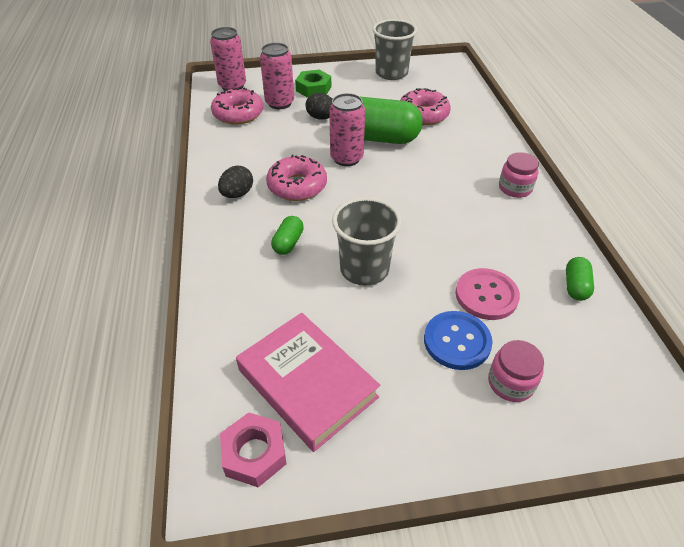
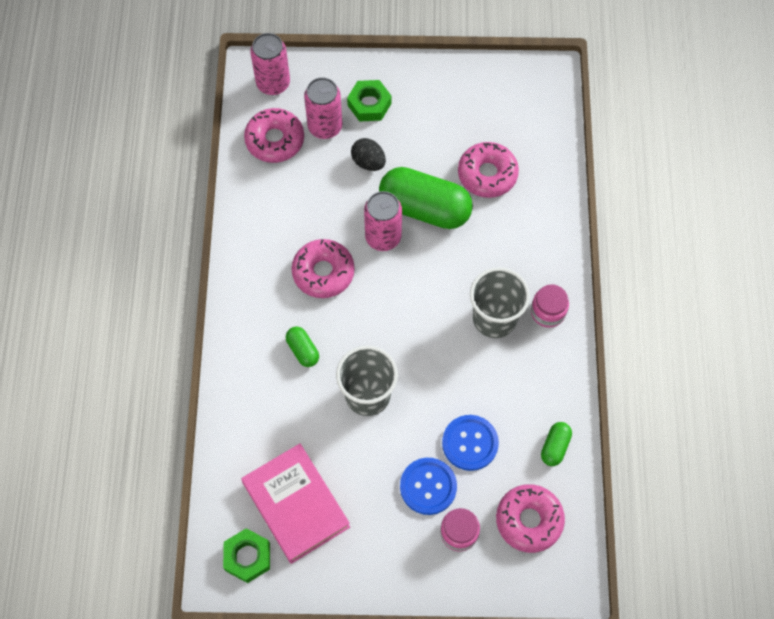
camera: 10 degrees right, 20 degrees up
black egg [218,166,253,198] -> none
pink nut [220,412,287,487] -> green nut [223,528,270,583]
green capsule [271,216,304,255] -> green capsule turned 60 degrees counterclockwise [286,326,319,367]
grey cup [373,19,417,80] -> grey cup moved to [470,267,530,338]
pink button [455,268,520,320] -> blue button [442,415,499,471]
none -> pink donut [496,484,565,553]

